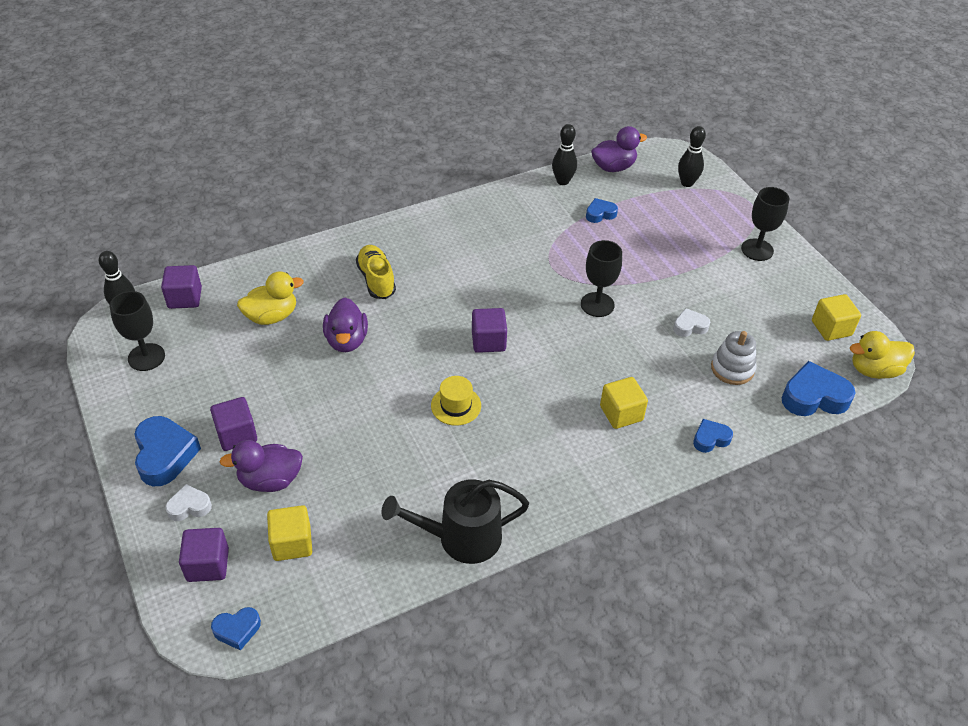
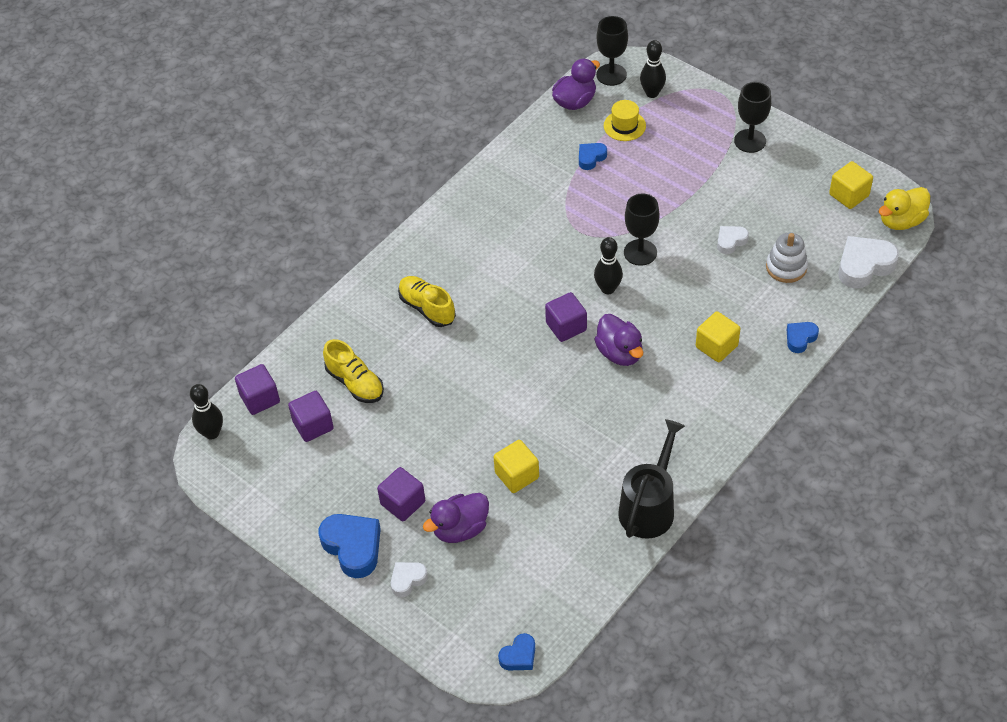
camera: 20 degrees left, 5 degrees up
black goblet [110,291,165,371] -> black goblet moved to [596,16,628,86]
purple cube [179,528,229,582] -> purple cube moved to [288,391,334,442]
yellow duck [237,271,304,325] -> yellow shoe [323,339,384,403]
yellow cube [267,505,312,561] -> yellow cube moved to [494,440,539,493]
purple duck [323,297,368,352] -> purple duck moved to [594,314,643,366]
black watering can [381,479,529,564] -> black watering can turned 150 degrees clockwise [618,419,685,539]
yellow hat [431,376,481,426] -> yellow hat moved to [604,100,646,141]
black bowling pin [552,124,577,185] -> black bowling pin moved to [594,237,623,294]
blue heart [782,361,855,416] -> white heart [838,236,899,288]

